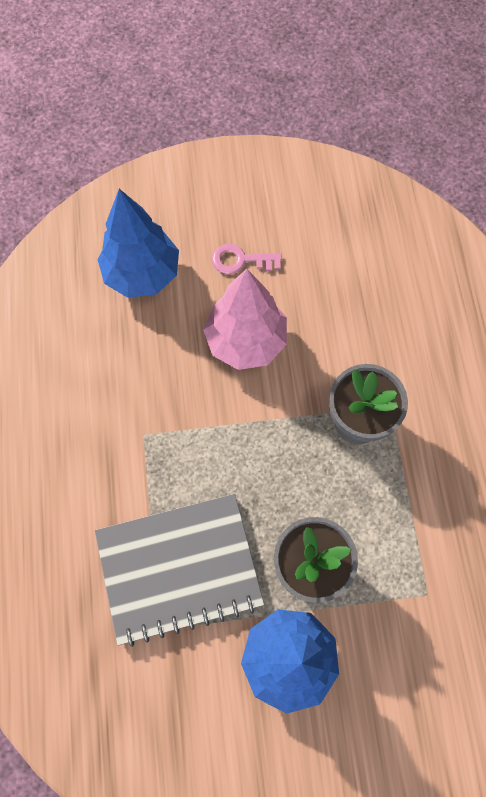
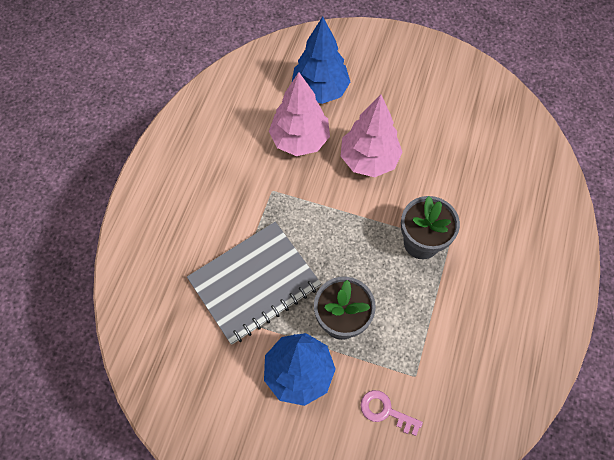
camera: 25 degrees right, 5 degrees down
grey notebook [95,494,264,647] -> grey notebook turned 45 degrees counterclockwise [187,222,321,344]
pink key [212,244,282,274] -> pink key moved to [360,390,423,436]
none -> pink tree [269,72,330,156]

